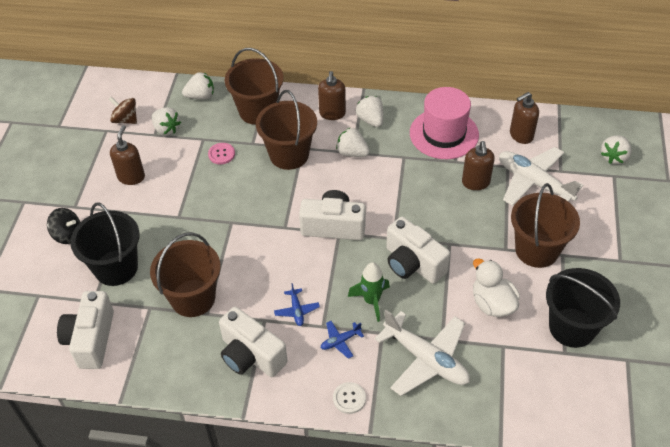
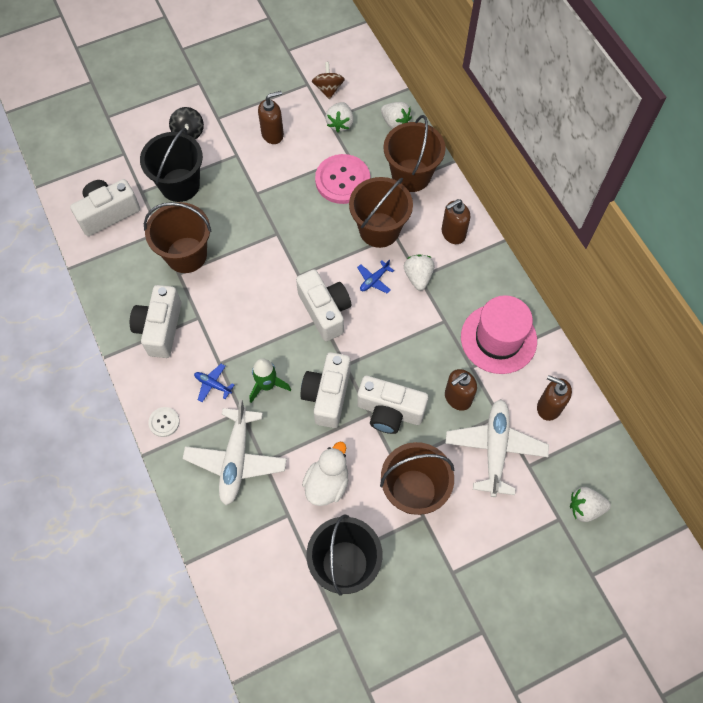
camera: 55 degrees right, 15 degrees up
pink button [208,143,235,164] -> pink button [315,154,370,204], size x2.05
blue plane [274,283,320,326] -> blue plane moved to [357,260,394,293]
white strawberry [356,96,383,127] -> none
none -> white camera [357,376,428,434]

